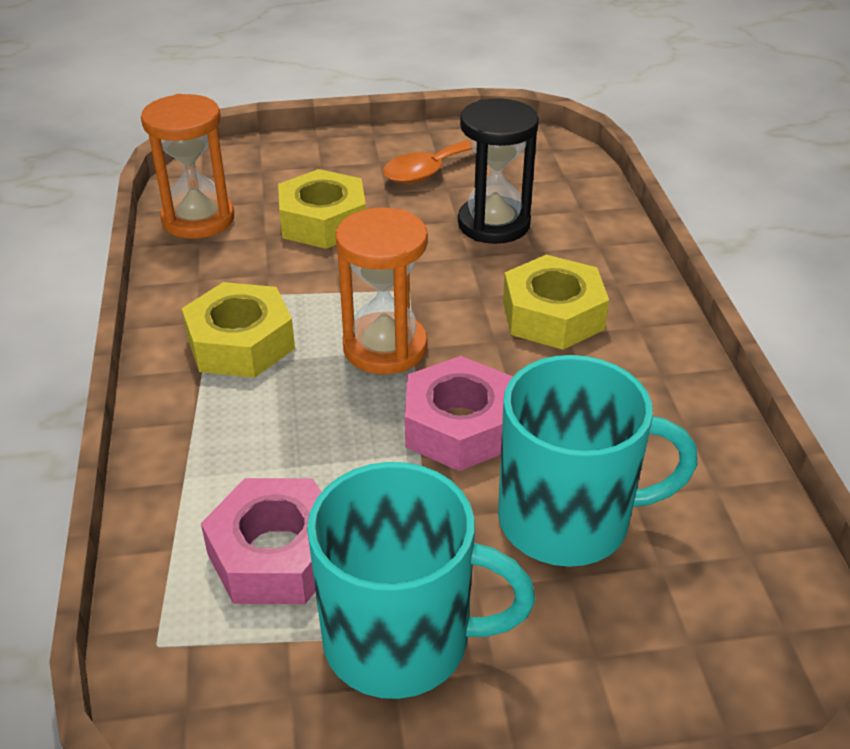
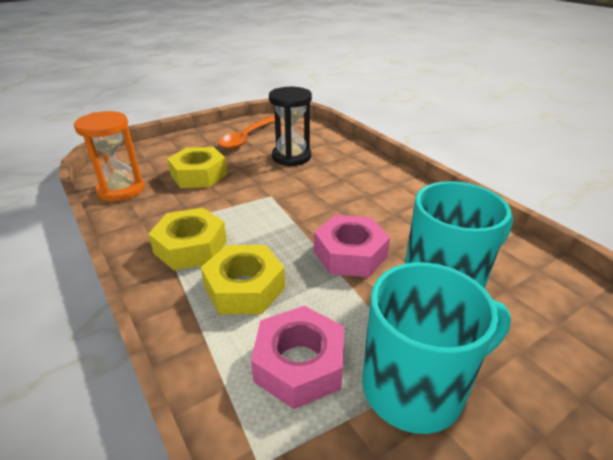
camera: 25 degrees left, 5 degrees down
orange hourglass [335,207,428,374] -> none
yellow nut [503,255,609,350] -> yellow nut moved to [201,245,285,314]

